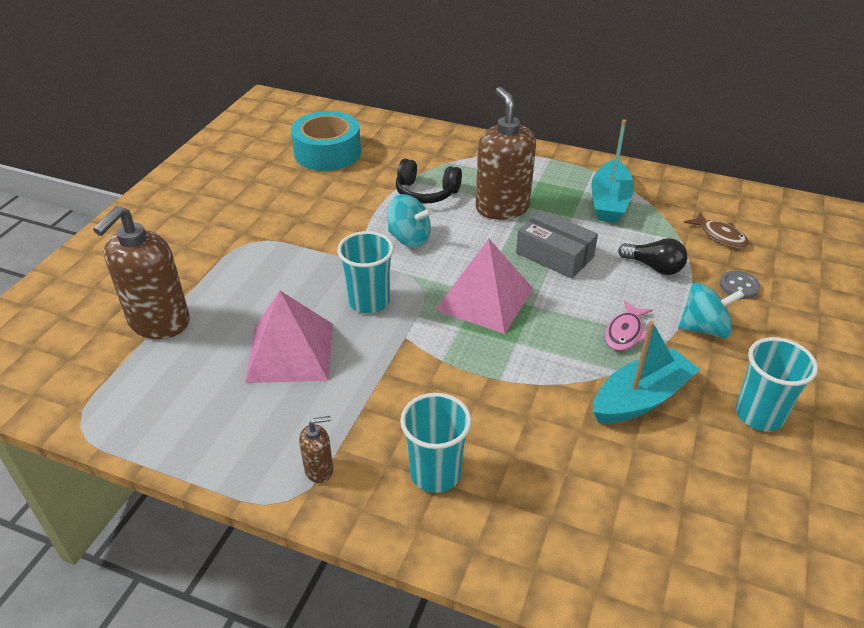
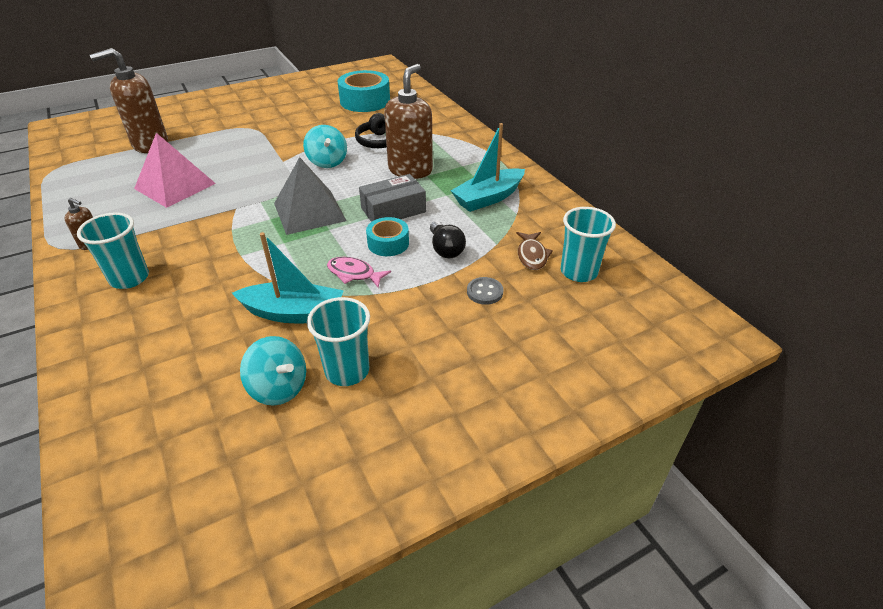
camera: 40 degrees right, 0 degrees up
turquoise cup [337,231,394,314] -> turquoise cup moved to [561,207,616,282]
pink pyramid [436,239,534,334] -> grey pyramid [274,157,347,235]
grey box [516,210,598,279] -> grey box turned 75 degrees clockwise [359,174,426,222]
pink fish [605,300,653,351] -> pink fish turned 45 degrees clockwise [327,257,391,288]
turquoise spinning top [678,282,744,338] -> turquoise spinning top moved to [240,336,306,406]
none -> turquoise tape [366,217,409,256]

